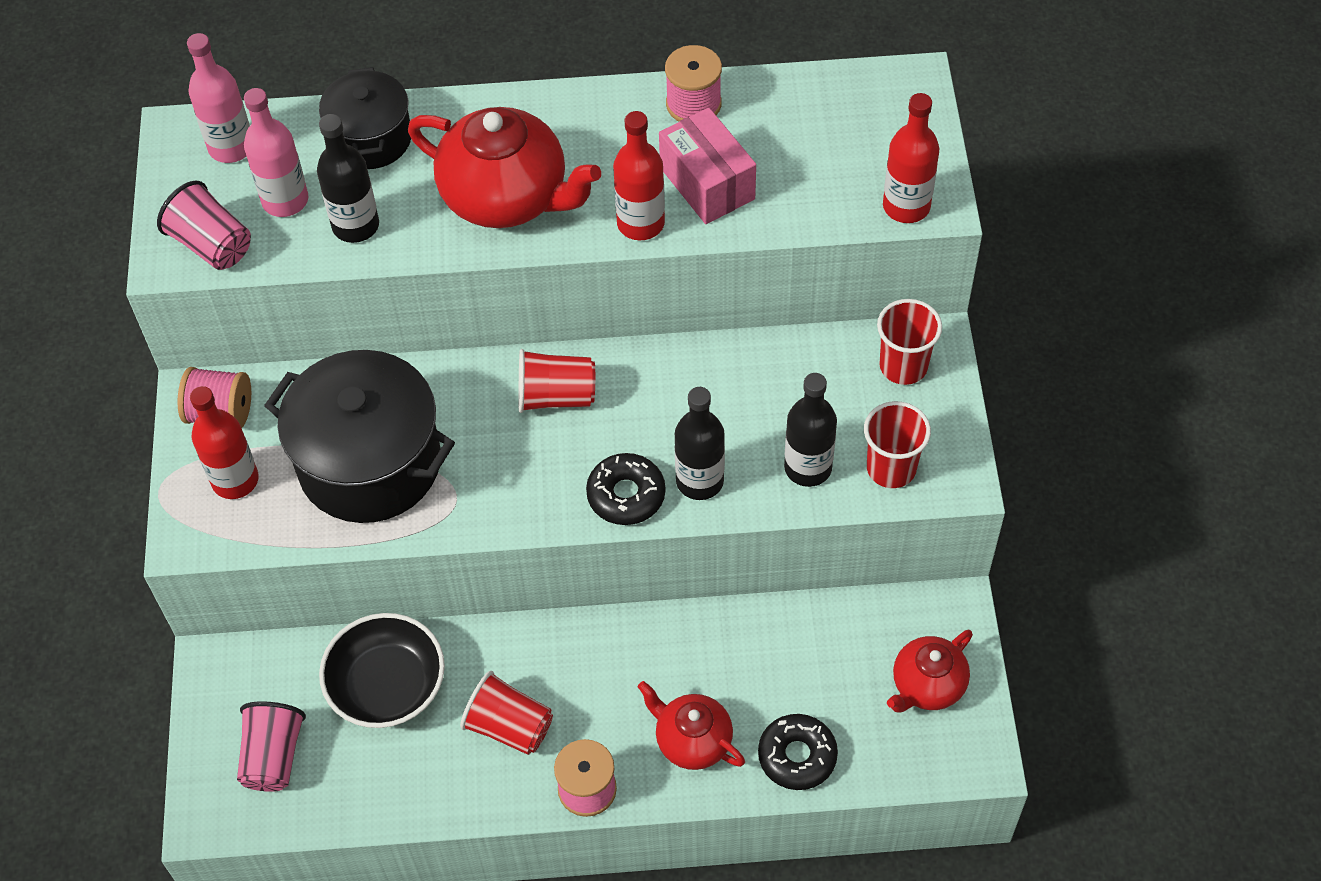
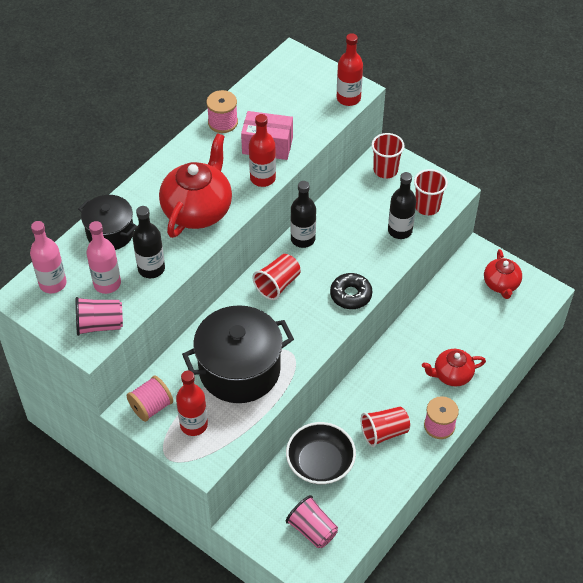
camera: 50 degrees left, 5 degrees down
red teapot [408,107,601,228] -> red teapot turned 45 degrees counterclockwise [159,133,232,238]
black bottle [675,387,725,500] -> black bottle moved to [290,181,316,248]
black donut [758,714,838,790] -> none

